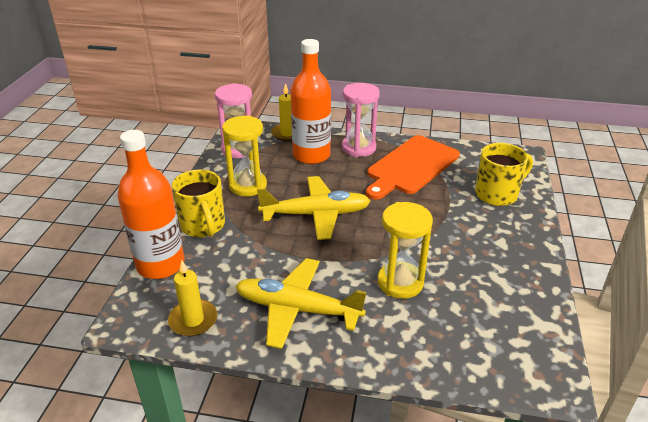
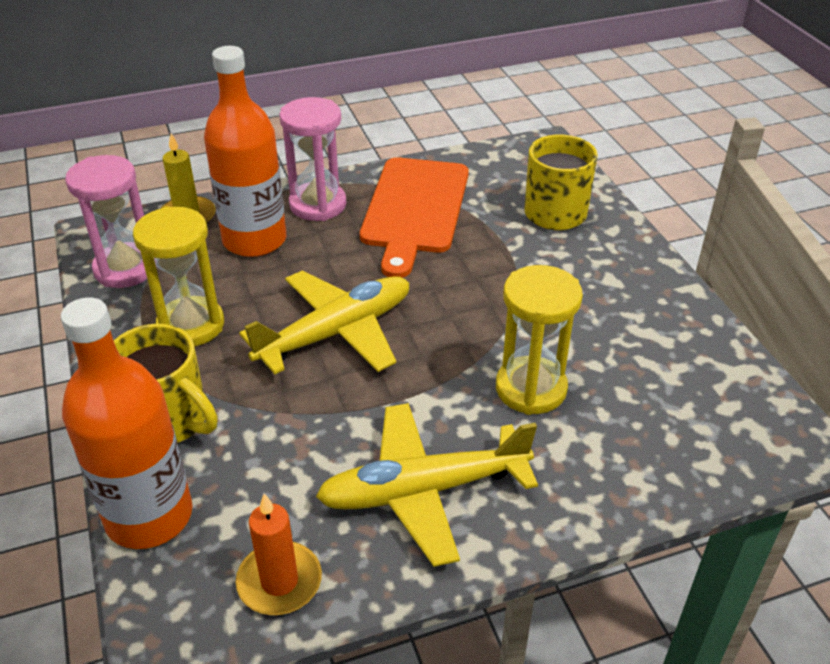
camera: 30 degrees left, 5 degrees up
yellow candle [168,260,217,336] -> orange candle [236,494,322,615]

